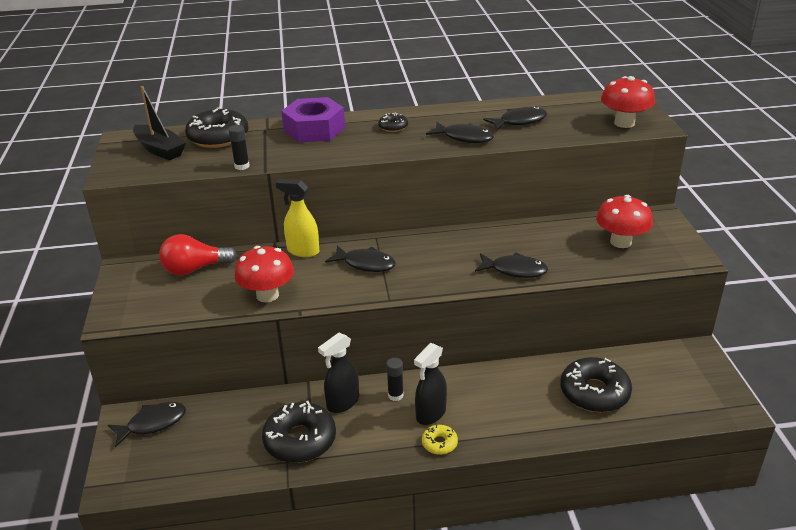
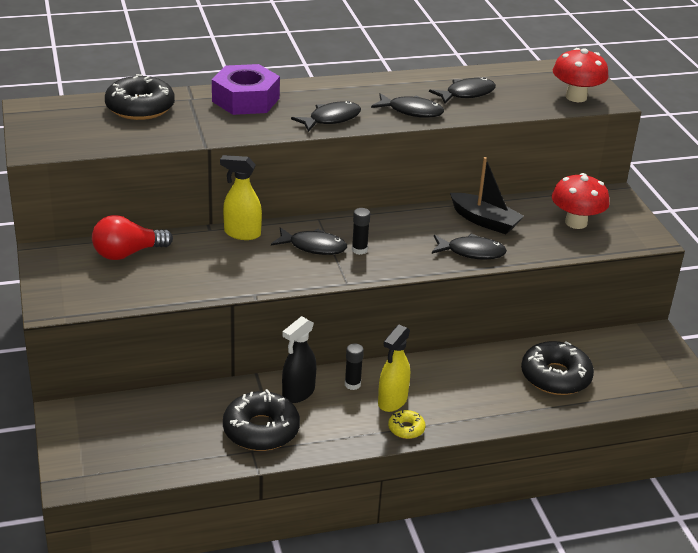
camera: 10 degrees left, 0 degrees up
black fish [108,402,186,447] -> black fish moved to [291,101,361,132]
black boat [133,86,186,160] -> black boat moved to [450,157,524,234]
black glue stick [228,125,250,170] -> black glue stick moved to [352,208,370,255]
red mushroom [234,246,294,302] -> none
black donut [378,113,408,132] -> none
black spray bottle [414,343,447,425] -> yellow spray bottle [378,325,410,412]

